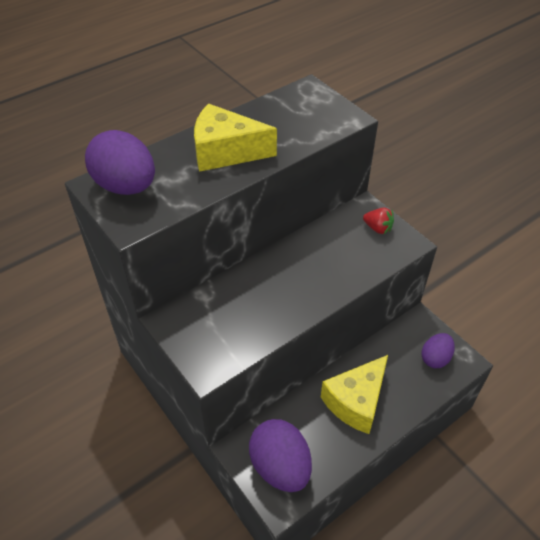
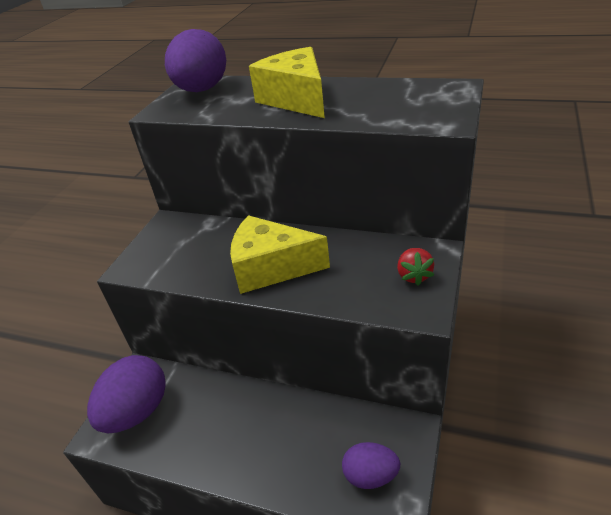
camera: 60 degrees right, 10 degrees down
yellow cheese [321,355,388,434] -> yellow cheese moved to [230,215,330,294]

